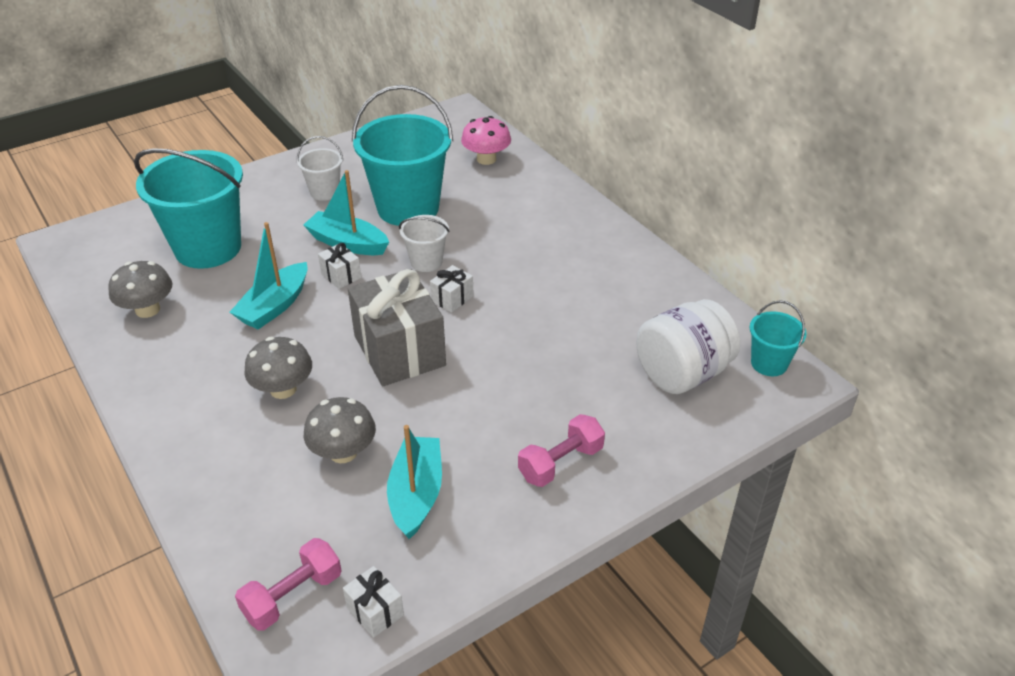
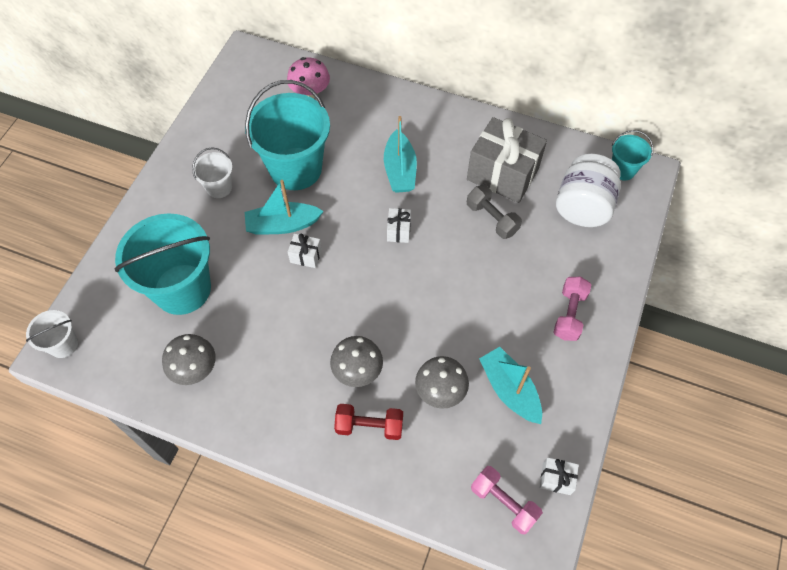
camera: 35 degrees left, 20 degrees up
turquoise boat [230,222,307,329] -> turquoise boat moved to [384,116,417,193]
pink dumbbell [235,538,342,630] -> pink dumbbell turned 60 degrees counterclockwise [471,466,543,534]
grey gift [348,269,446,386] -> grey gift moved to [467,117,547,203]
white bucket [399,215,450,272] -> white bucket moved to [26,310,78,358]
none -> red dumbbell [334,404,403,440]
none -> grey dumbbell [467,185,522,239]

